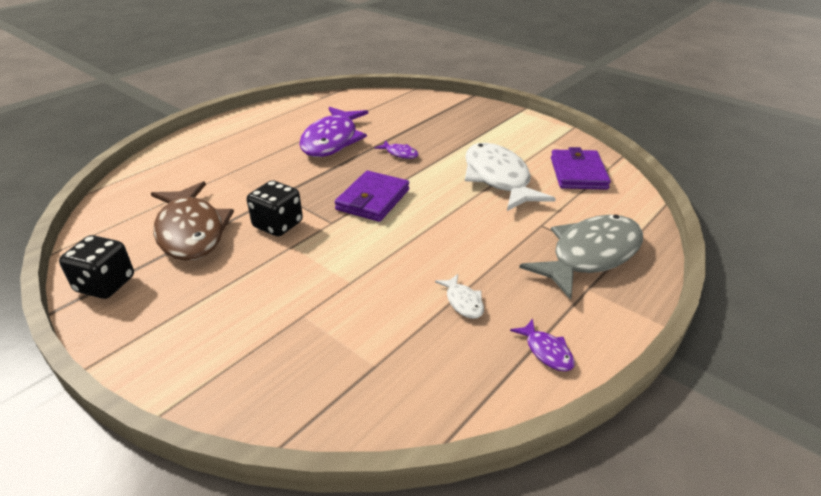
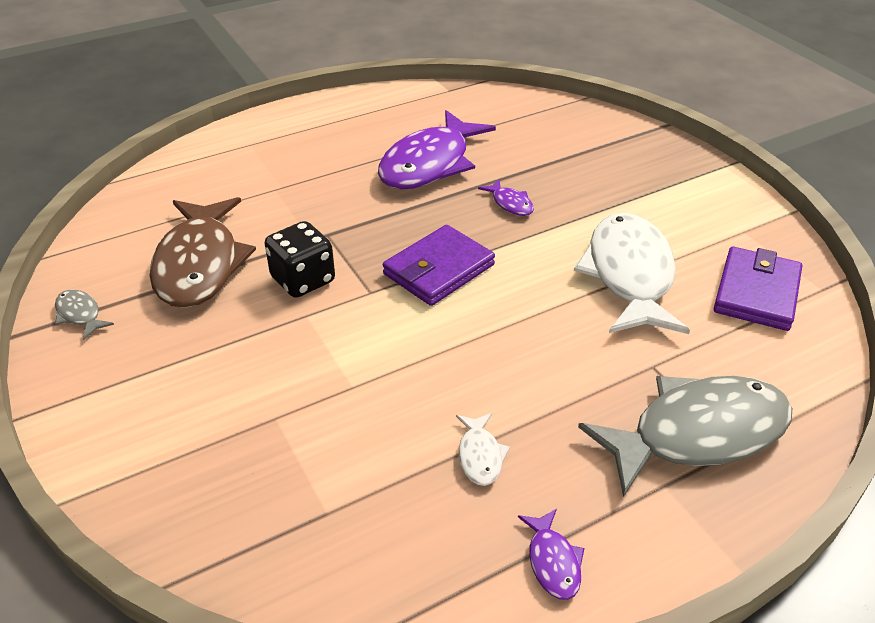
camera: 20 degrees right, 5 degrees up
black dice [59,235,134,299] -> grey fish [55,289,114,340]

